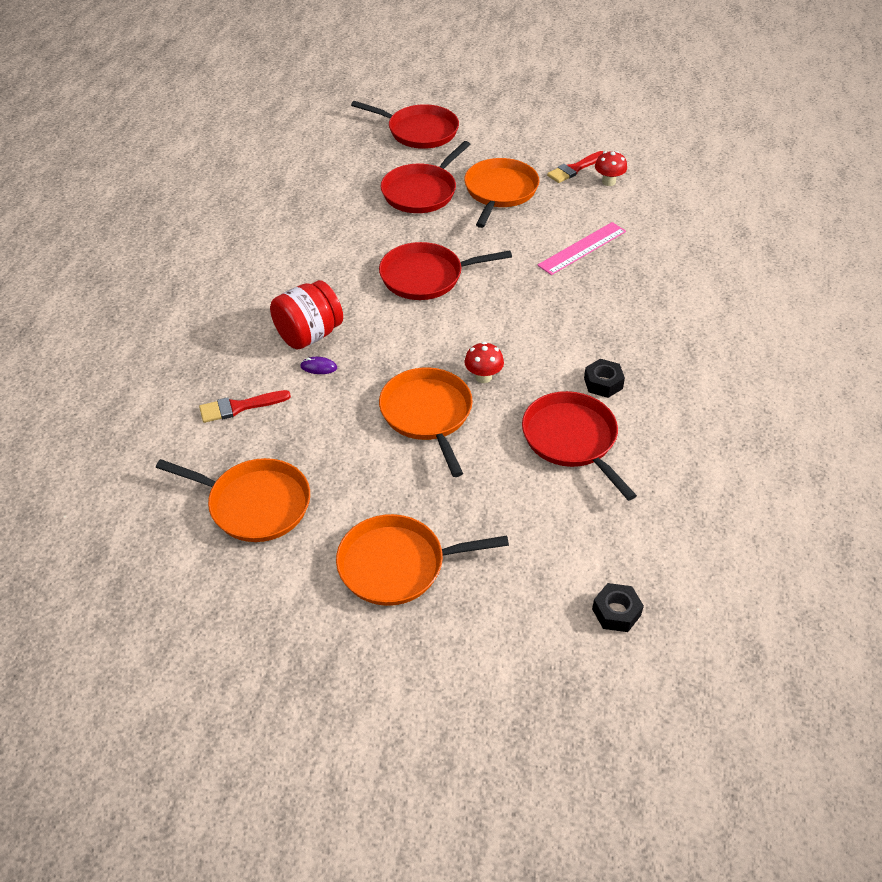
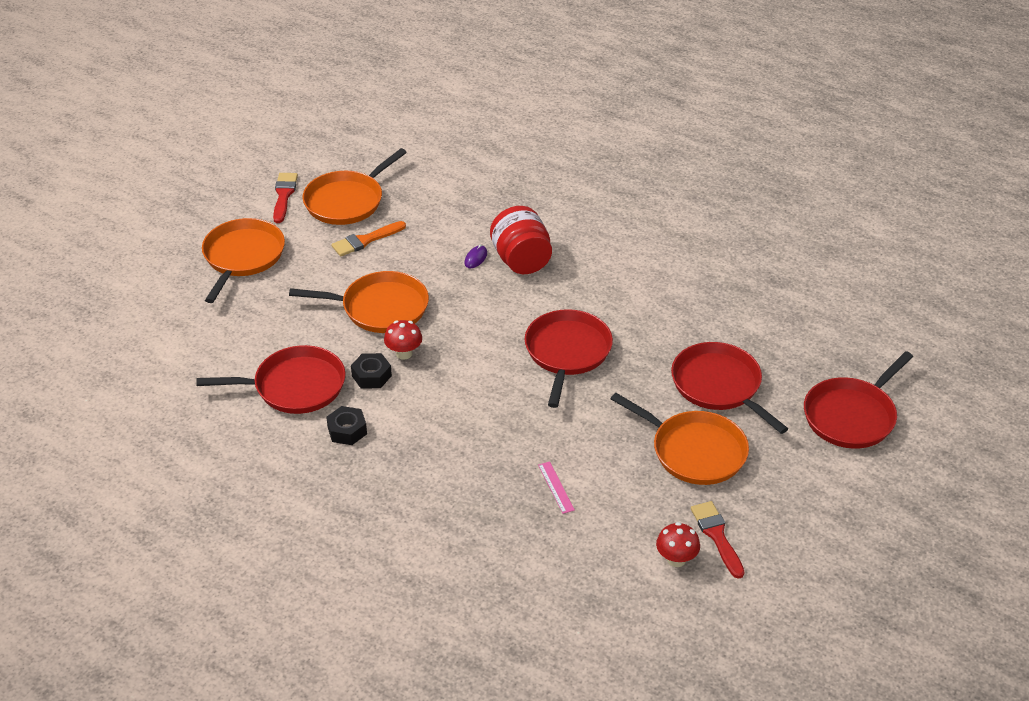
camera: 110 degrees right, 5 degrees down
red brush [199,390,291,423] -> red brush moved to [273,173,298,223]
pink ruler [537,222,626,275] -> pink ruler [538,461,575,514], size x0.54
black nut [592,583,644,632] -> black nut moved to [351,353,392,388]
none -> orange brush [331,221,406,256]

